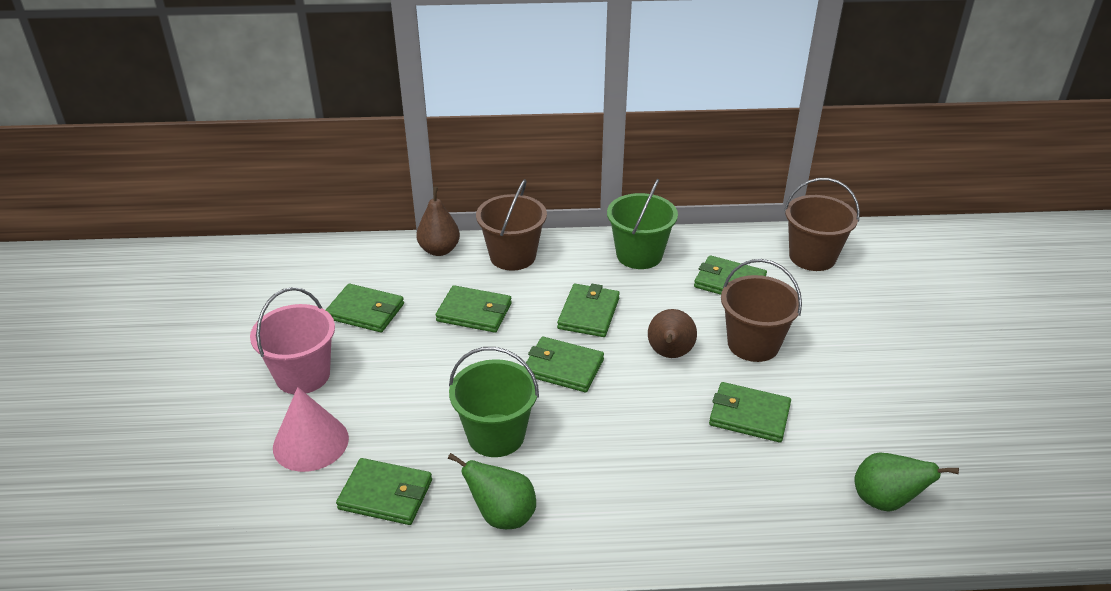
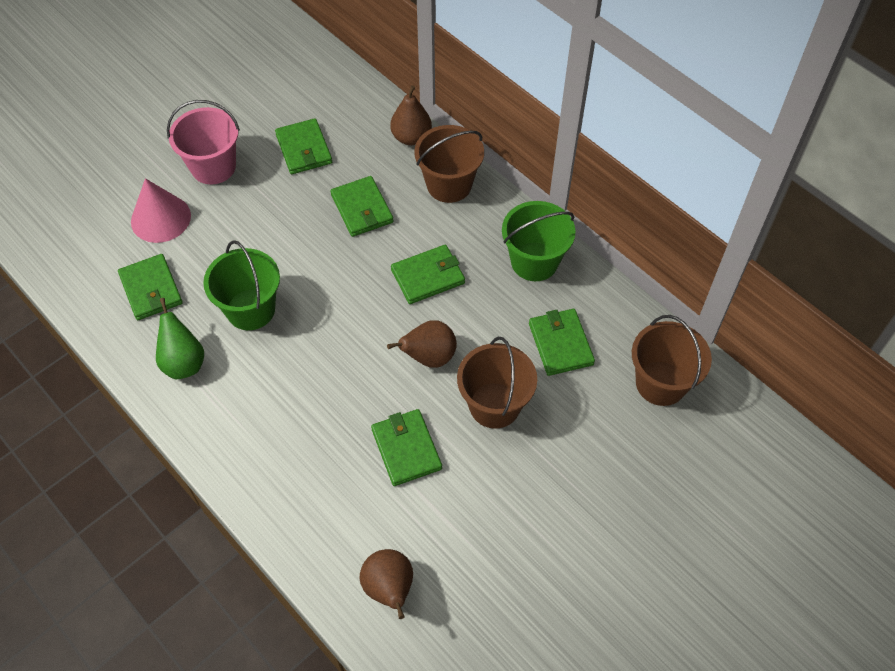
camera: 50 degrees right, 20 degrees up
green wallet [524,337,604,392] -> none
green pear [854,452,959,511] -> brown pear [360,549,413,619]

